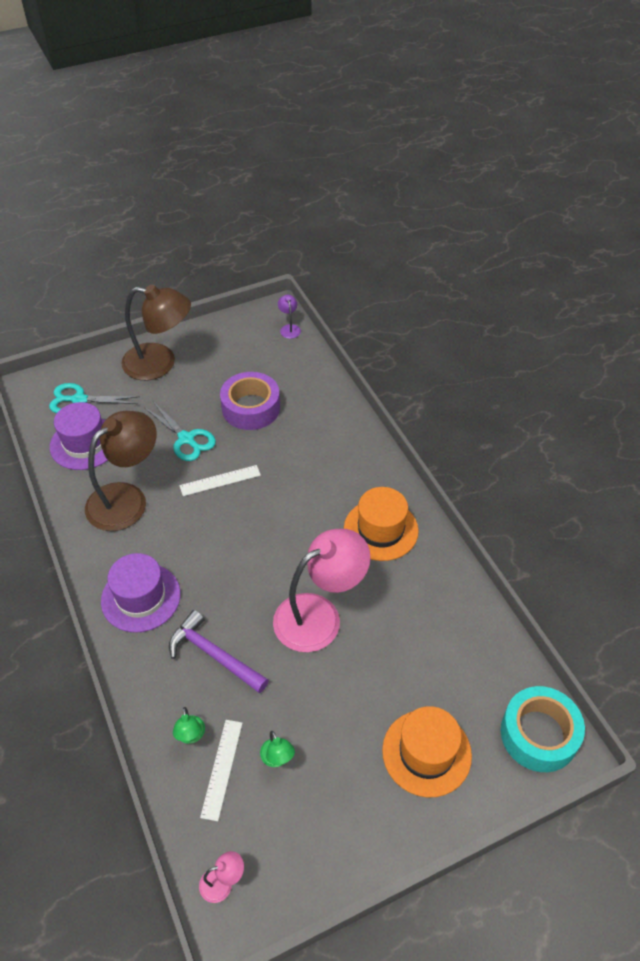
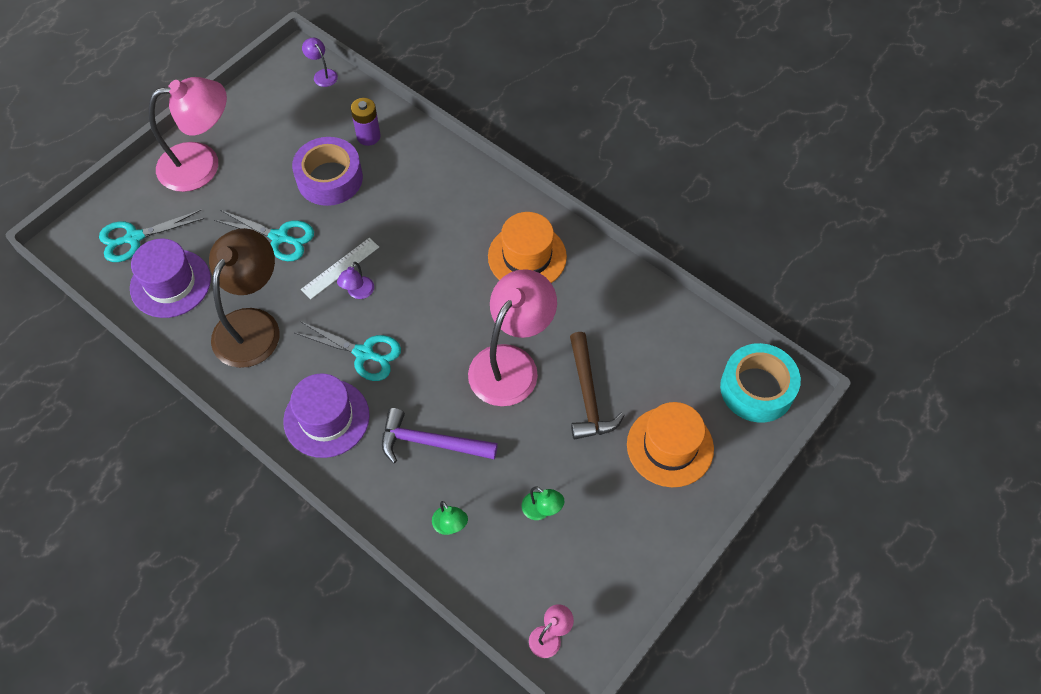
camera: 25 degrees left, 10 degrees up
brown lamp [121,284,191,380] -> pink lamp [148,77,227,192]
white ruler [200,720,243,821] -> none
none -> turquoise scissors [295,321,401,381]
none -> purple lamp [337,262,374,299]
none -> purple battery [351,98,381,146]
none -> brown hammer [570,332,625,440]

